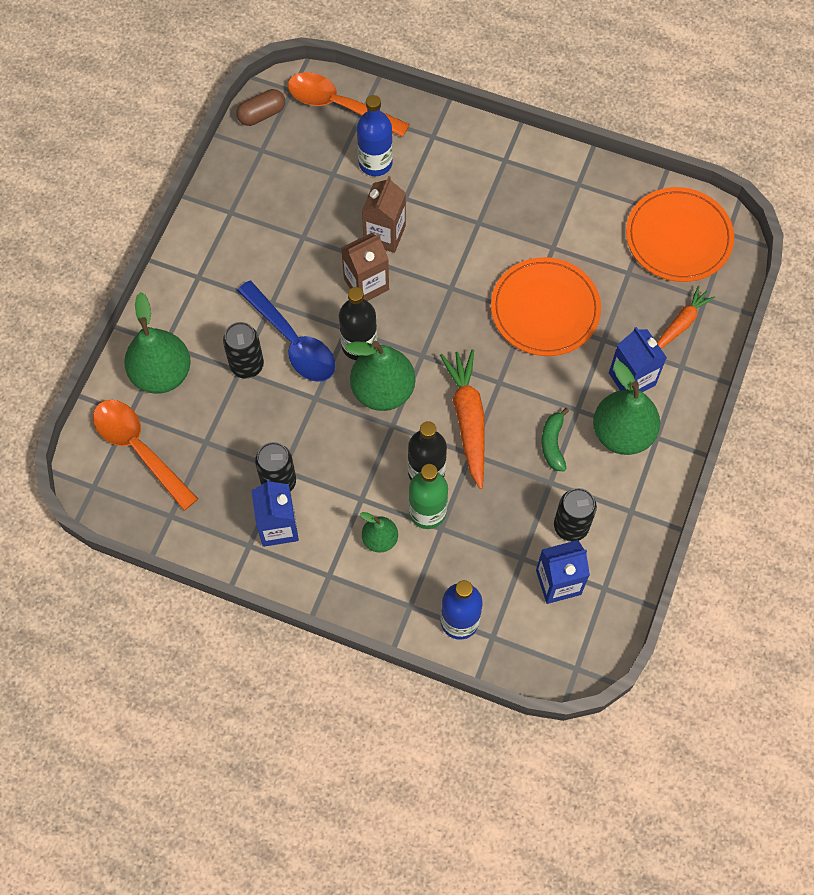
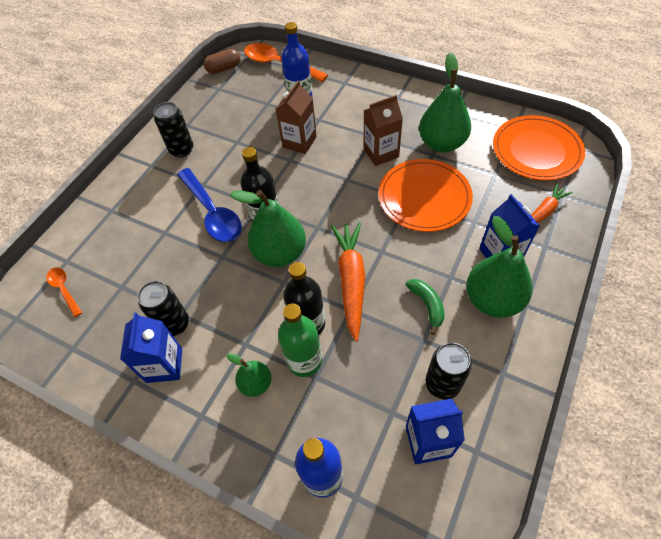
camera: 10 degrees right, 10 degrees down
orange spoon [93,400,198,511] -> orange spoon [46,267,82,317], size x0.53
green pear [124,292,191,394] -> green pear moved to [419,52,471,152]
black can [223,322,264,379] -> black can moved to [154,102,193,158]
brown carton [341,233,389,301] -> brown carton moved to [364,95,403,166]
green banana [541,408,569,471] -> green banana turned 150 degrees clockwise [406,279,444,335]

